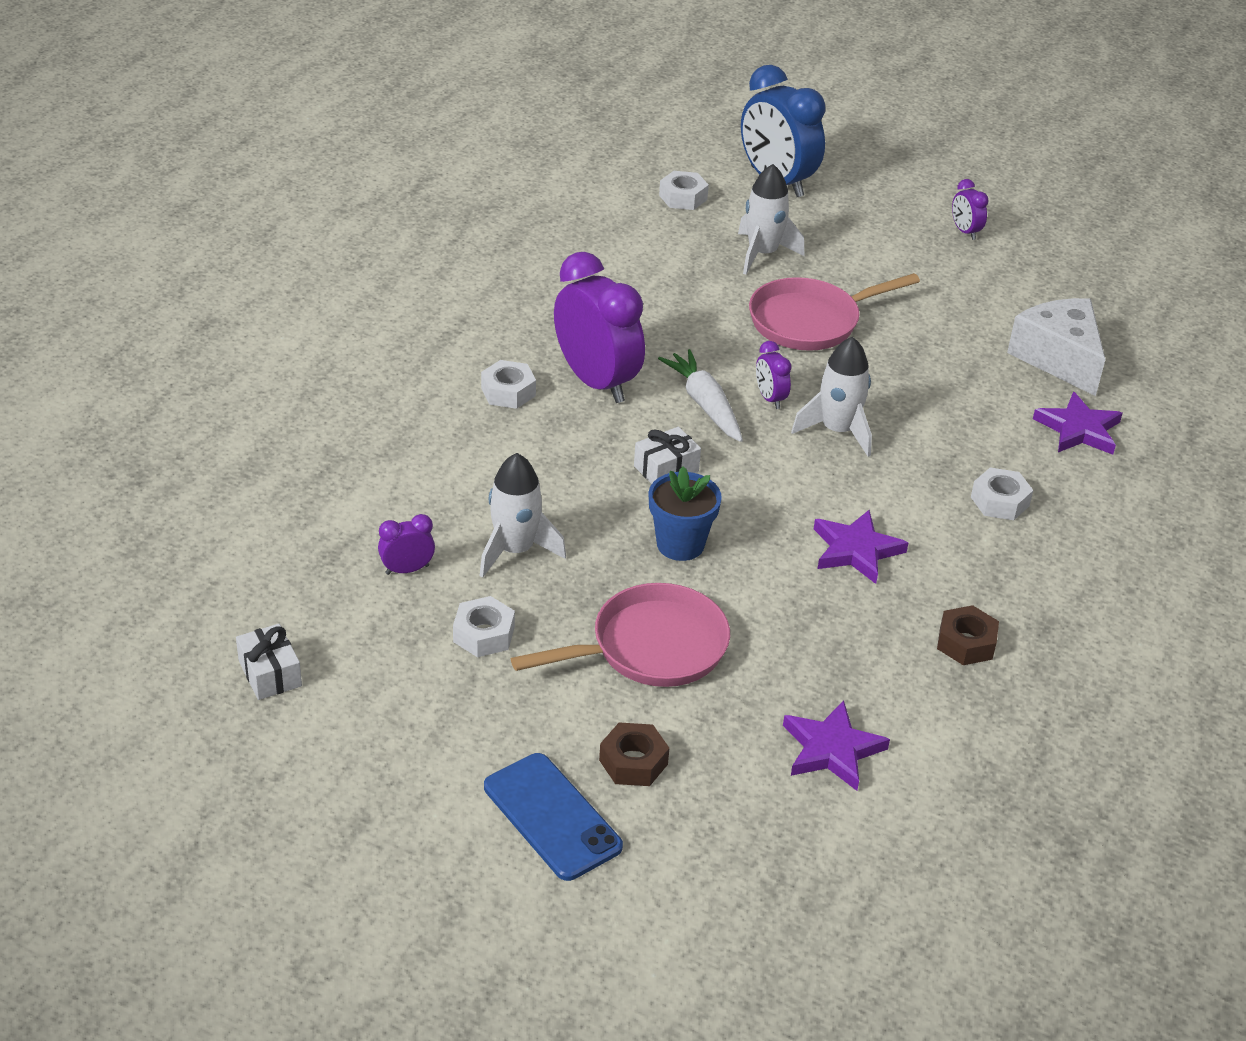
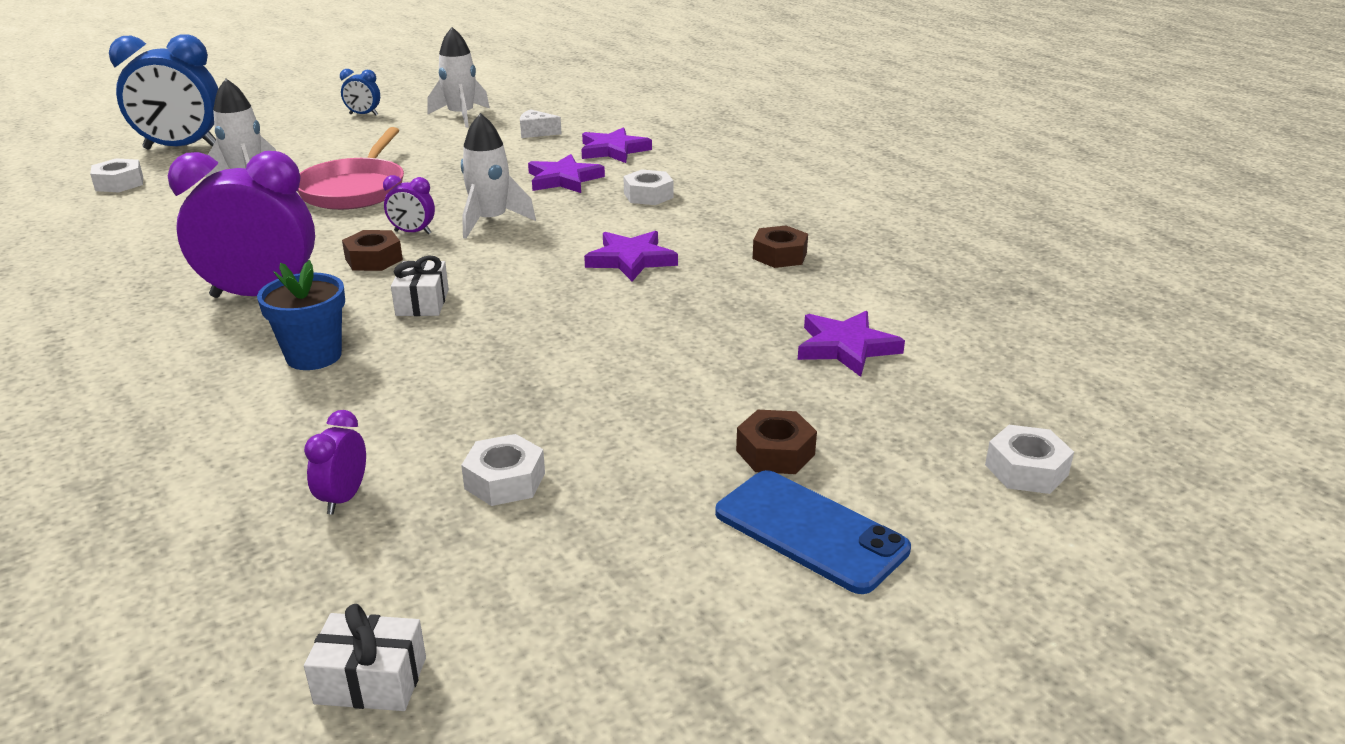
camera: 55 degrees left, 10 degrees down
white rocket [480,453,566,578] -> white rocket moved to [428,27,490,128]
white nut [481,360,536,409] -> white nut moved to [985,425,1074,494]
blue phone [484,753,623,881] -> blue phone turned 45 degrees clockwise [715,470,911,594]
pink pan [511,583,730,687] -> none
blue flower pot [649,466,722,561] -> blue flower pot moved to [257,260,345,370]
white carrot [658,349,743,442] -> brown nut [342,230,403,271]
purple clock [952,179,989,240] -> blue clock [340,69,380,115]
white cheese [1007,298,1106,396] -> white cheese [520,109,562,138], size x0.48
none -> purple star [528,154,605,193]

